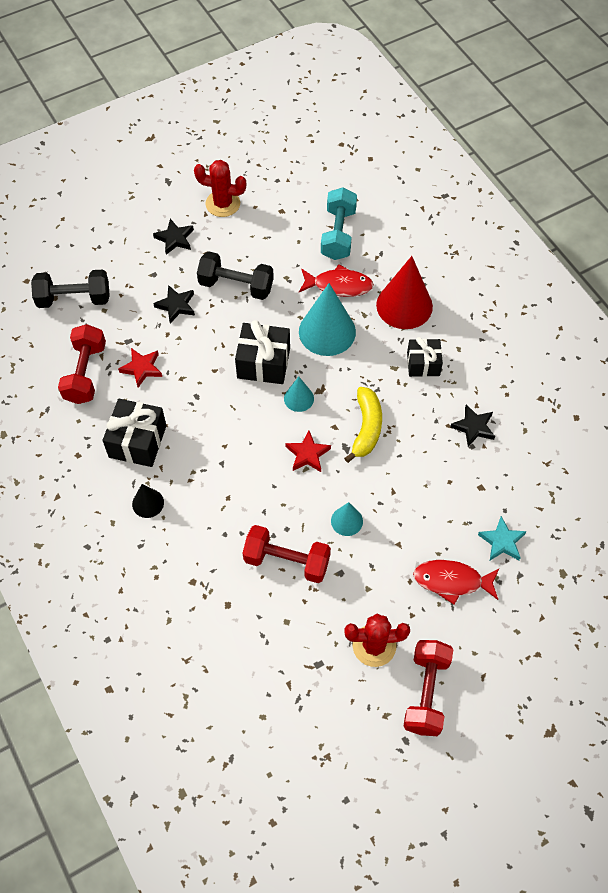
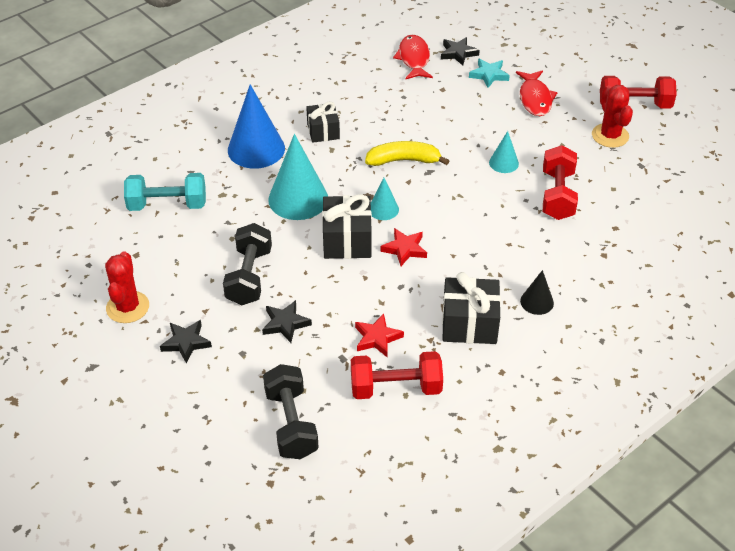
camera: 100 degrees left, 15 degrees down
red star [285,431,331,472] -> red star moved to [381,228,427,266]
red fish [299,264,374,297] -> red fish moved to [393,35,433,80]
red cone [376,256,433,329] -> blue cone [228,84,285,169]
black star [450,405,495,447] -> black star moved to [441,37,480,66]

